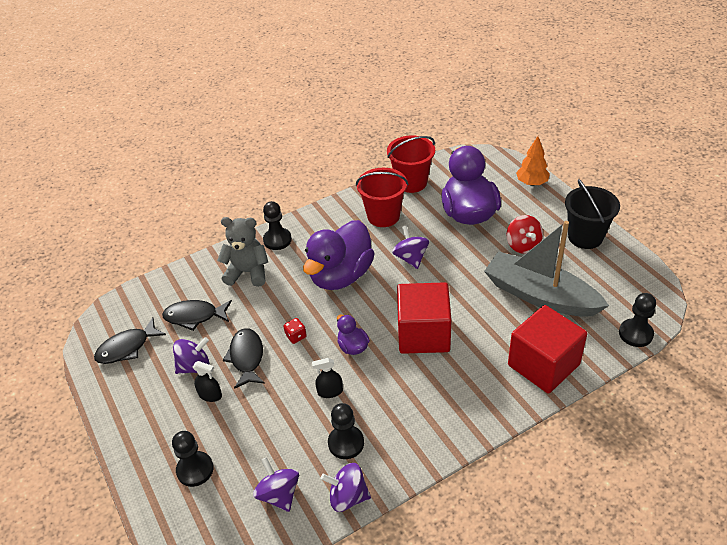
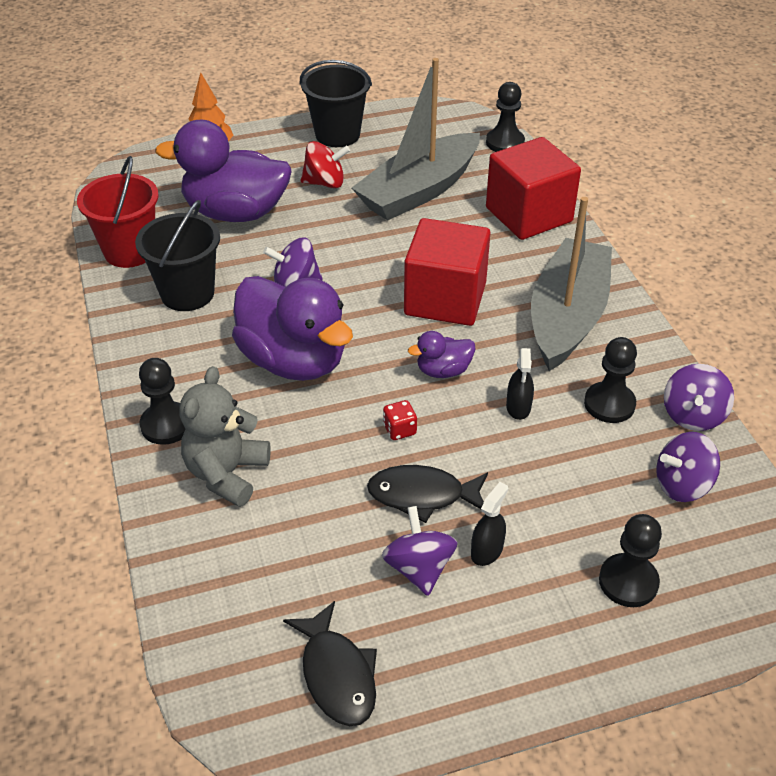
camera: 80 degrees left, 0 degrees up
black fish [162,300,232,331] -> none
red bucket [356,168,408,227] -> black bucket [135,200,220,311]
none -> grey boat [531,197,612,371]

